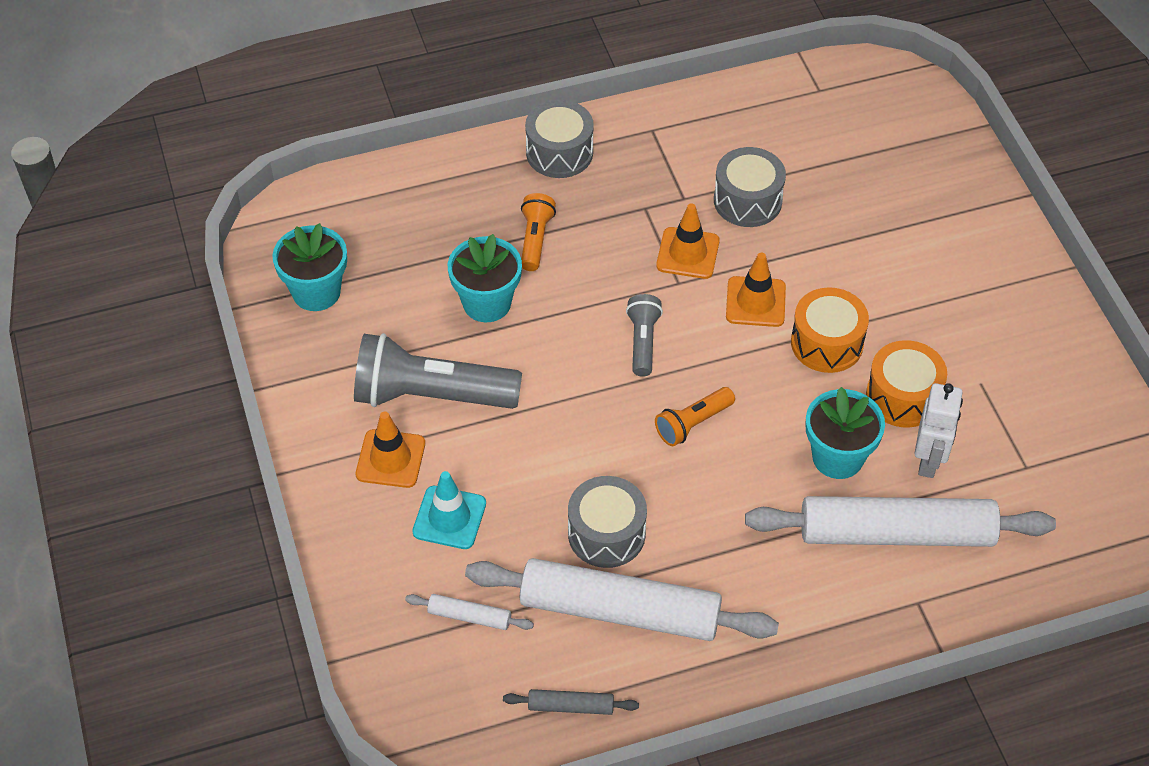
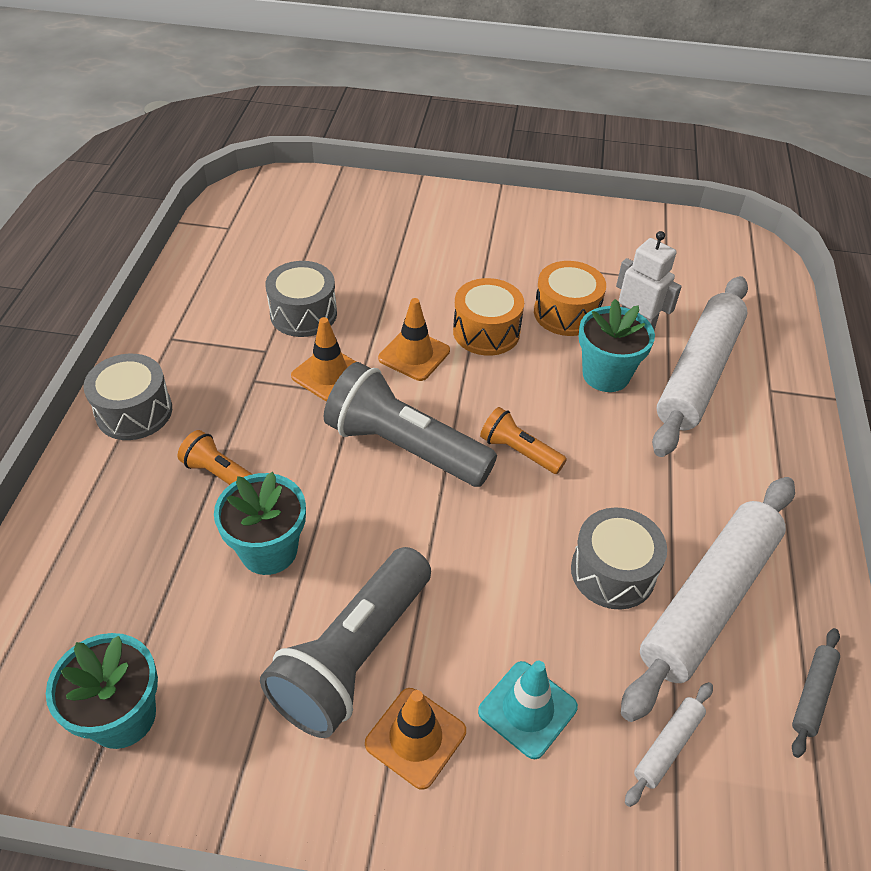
camera: 65 degrees left, 5 degrees down
grey flashlight [626,294,663,377] -> grey flashlight [324,362,497,487], size x1.96
orange flashlight [655,387,735,446] -> orange flashlight turned 135 degrees clockwise [480,407,567,474]

